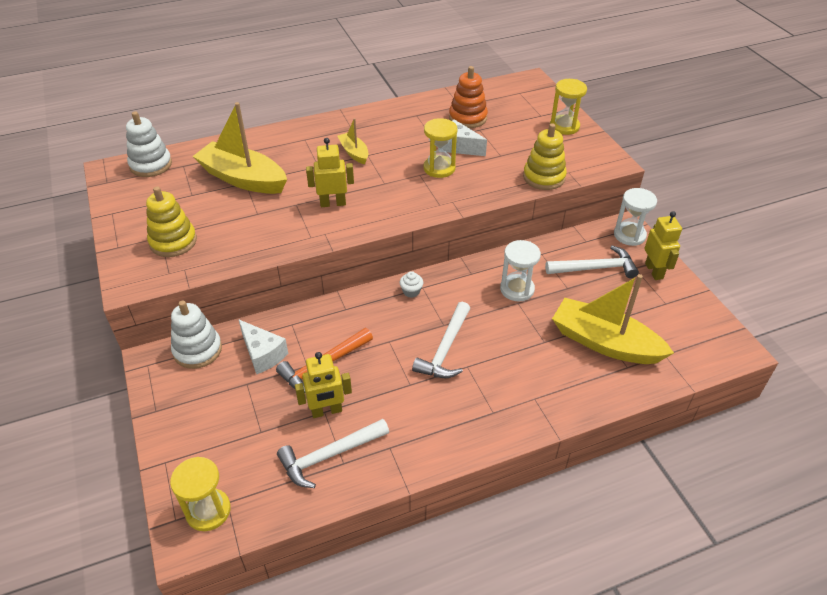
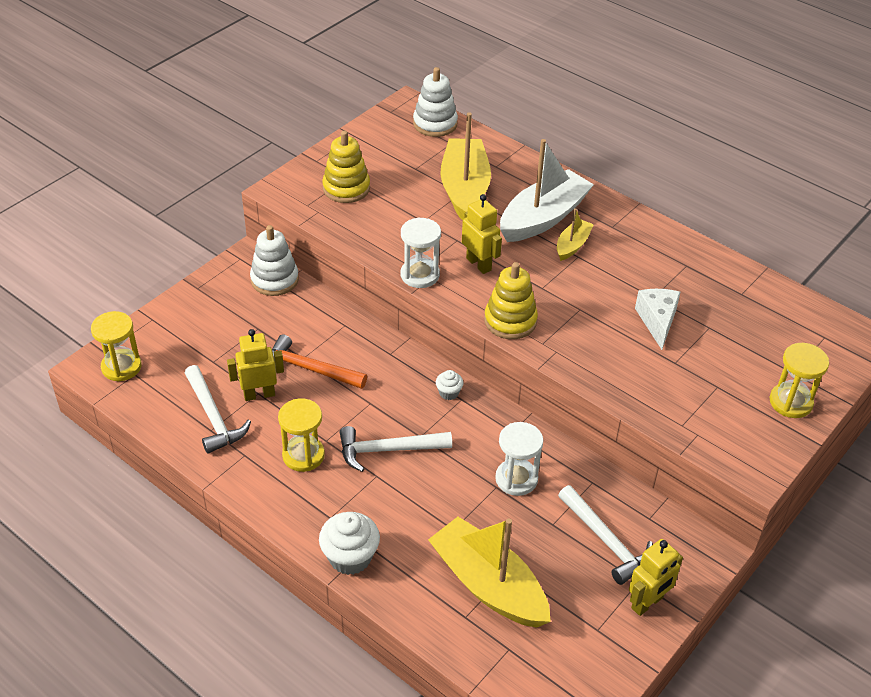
camera: 60 degrees right, 0 degrees up
white cheese [238,319,288,374] -> none
white hammer [277,419,389,488] -> white hammer turned 150 degrees counterclockwise [185,365,251,454]
yellow robot [295,352,352,418] -> yellow robot turned 120 degrees clockwise [227,329,284,401]
yellow hourglass [424,118,458,178] -> yellow hourglass moved to [278,398,325,472]
orange stacking toy [449,66,488,128] -> none
yellow stacking toy [523,123,567,190] -> yellow stacking toy moved to [484,262,538,339]
yellow boat [552,274,674,364] -> yellow boat turned 45 degrees counterclockwise [428,517,551,628]
white hourglass [614,188,657,246] -> white hourglass moved to [401,217,441,288]
none -> white cupcake [319,512,380,575]
none -> white boat [500,139,594,242]

